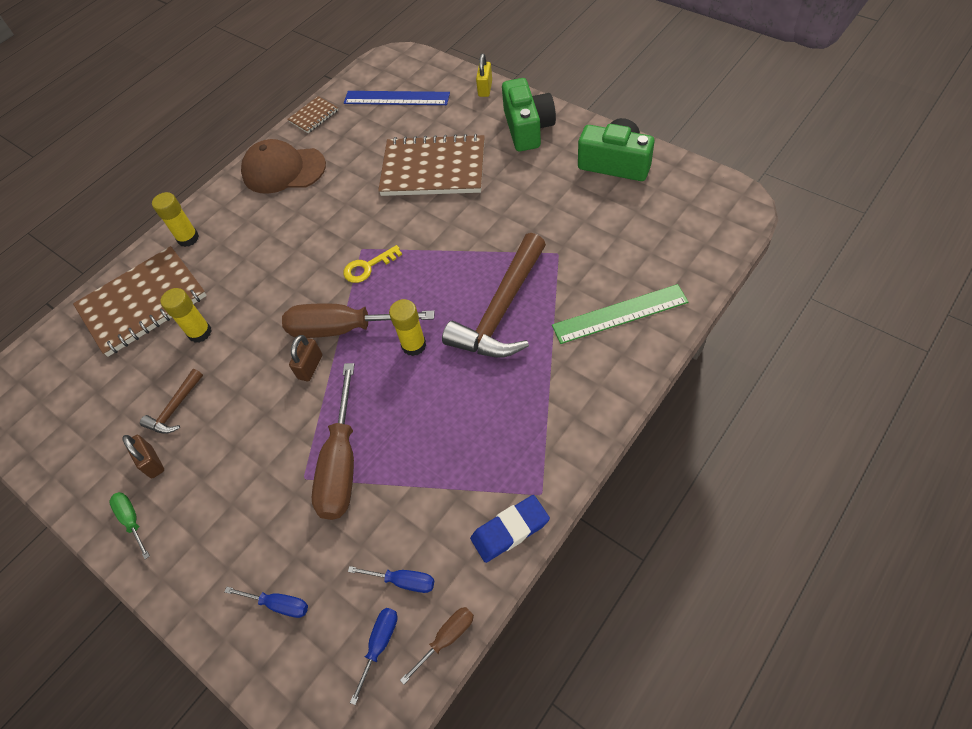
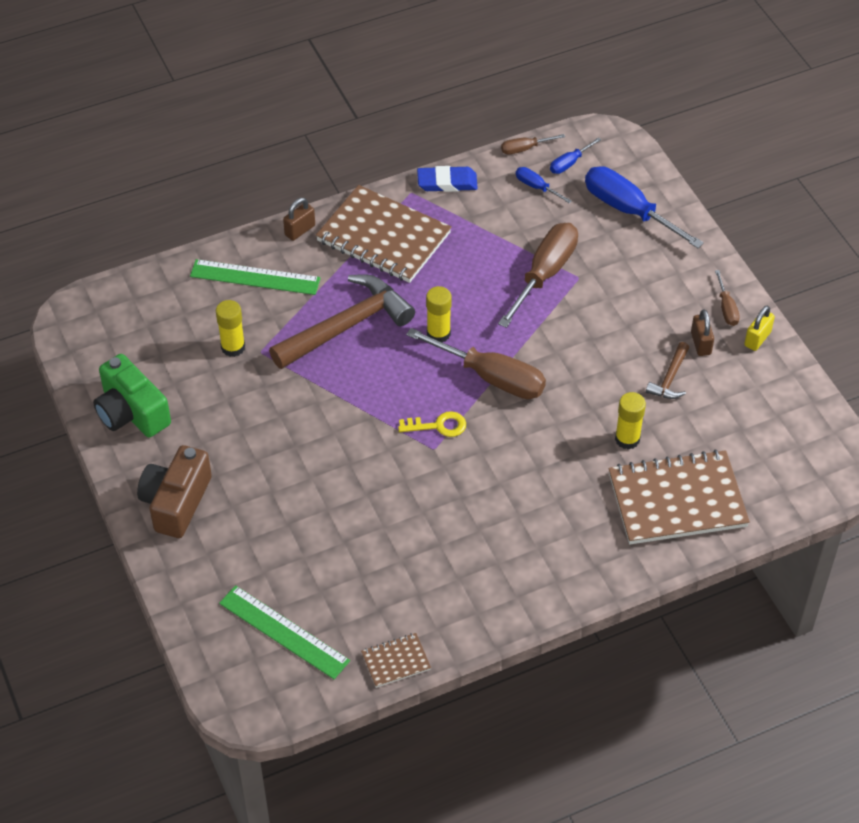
camera: 160 degrees left, 5 degrees down
green screwdriver [109,492,150,559] -> brown screwdriver [715,270,740,326]
brown hammer [140,369,203,434] -> brown hammer turned 150 degrees clockwise [646,342,689,399]
yellow glue stick [152,192,199,247] -> yellow glue stick moved to [216,300,245,357]
blue screwdriver [225,587,308,618] -> blue screwdriver [585,166,704,248], size x2.10
brown cap [241,139,326,194] -> none
brown padlock [289,335,322,381] -> brown padlock moved to [283,198,315,241]
blue ruler [344,91,450,105] -> green ruler [219,585,350,679]
brown notebook [378,134,485,196] -> brown notebook moved to [316,185,452,283]
yellow padlock [476,53,492,97] -> yellow padlock moved to [744,306,775,351]
green camera [502,78,556,151] -> brown camera [137,445,212,538]

